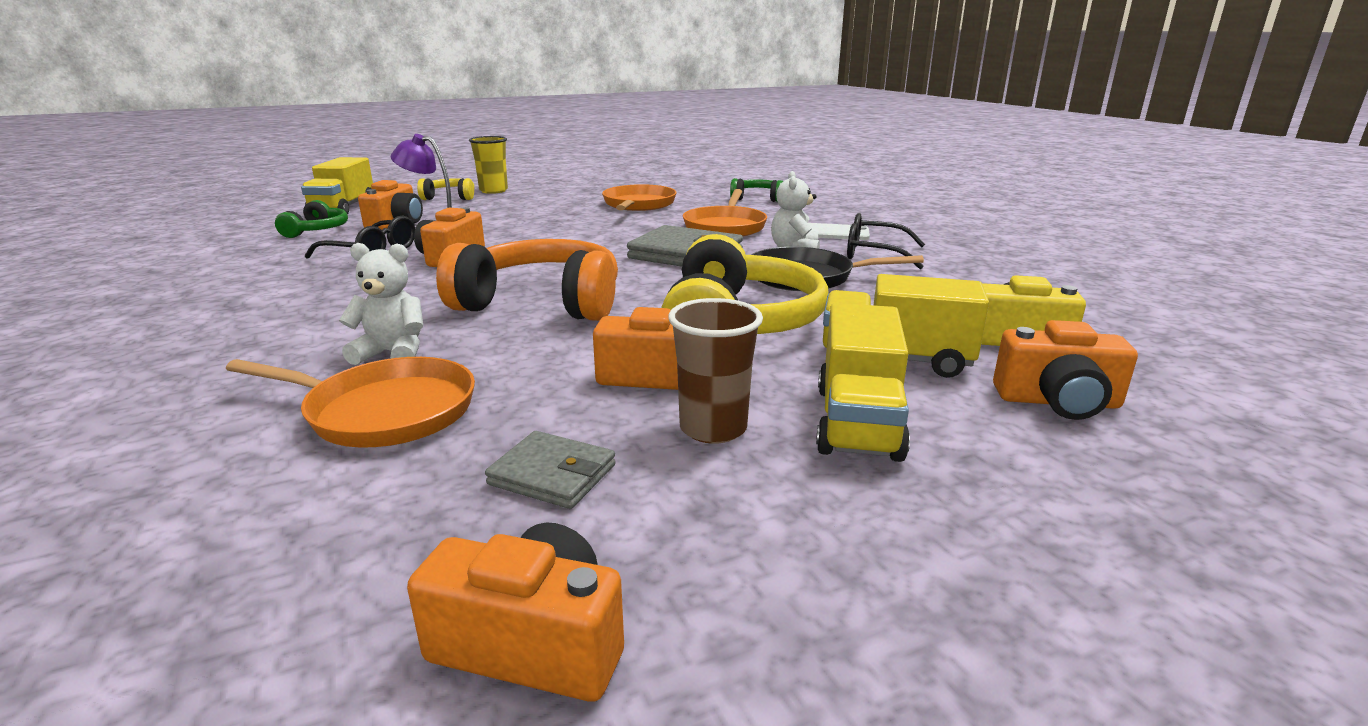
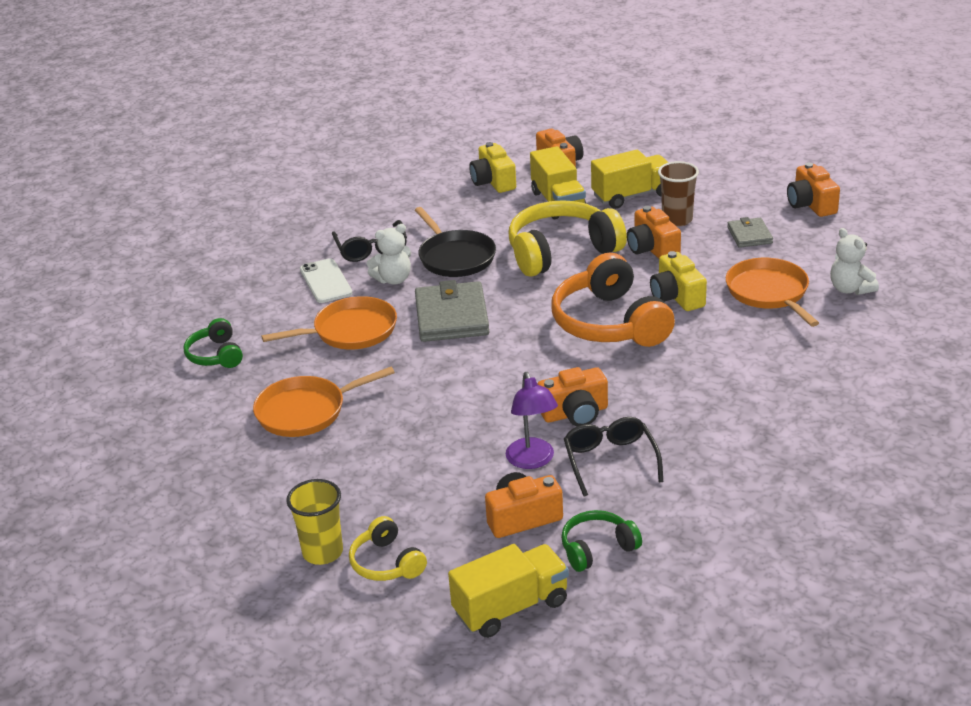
camera: 120 degrees left, 10 degrees up
white teddy bear [339,243,423,365] -> white teddy bear moved to [830,228,879,295]
none -> yellow camera [650,251,707,311]

